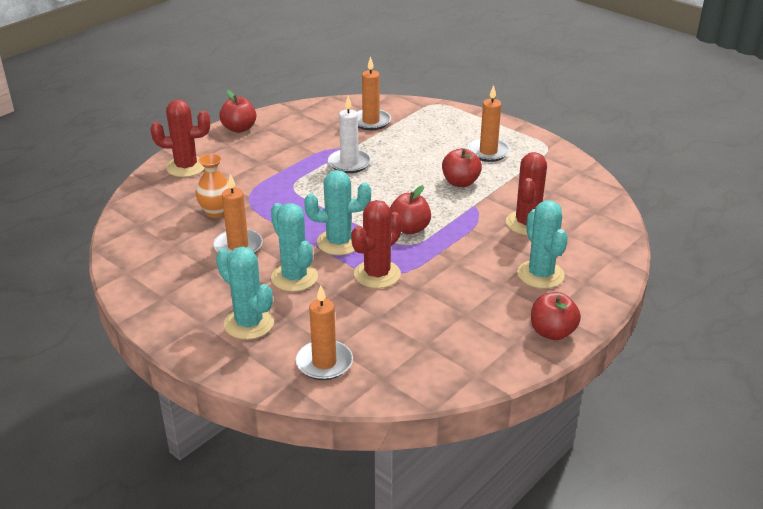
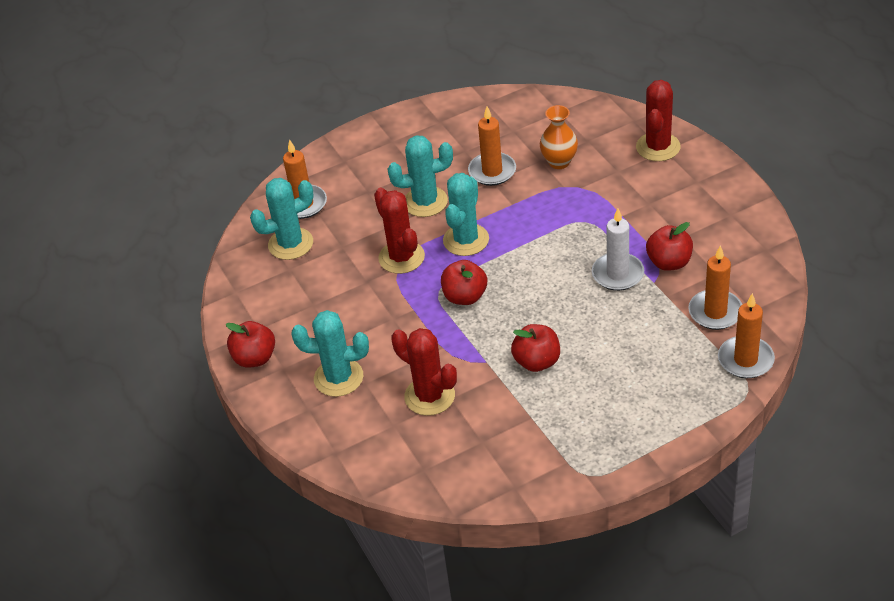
camera: 115 degrees right, 10 degrees up
turquoise cactus [216,246,274,340] -> turquoise cactus moved to [250,178,314,260]
red apple [219,90,256,133] -> red apple moved to [646,222,693,271]
orange candle [468,85,510,162] -> orange candle moved to [718,293,775,378]

